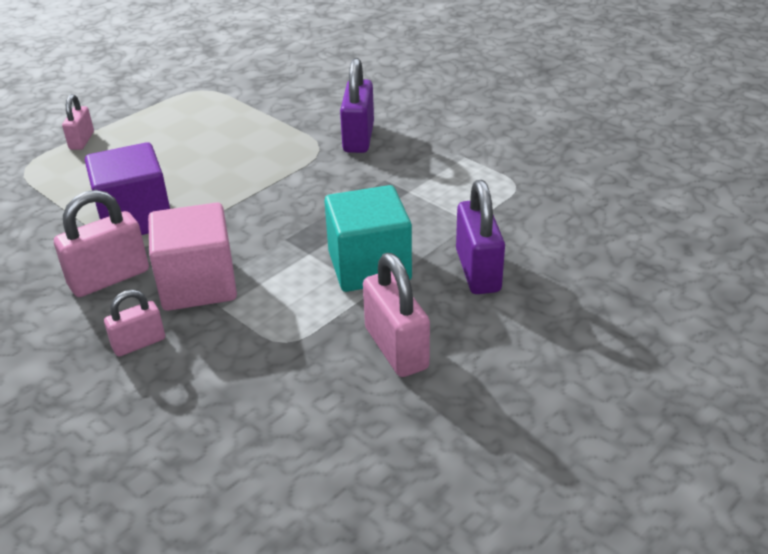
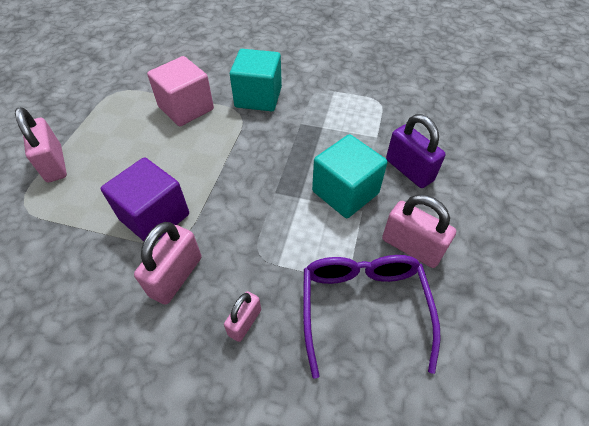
camera: 30 degrees left, 15 degrees up
pink padlock [62,94,94,150] -> pink padlock [15,107,67,182], size x1.65
pink cube [148,202,237,311] -> pink cube moved to [147,56,214,126]
purple padlock [340,58,374,153] -> turquoise cube [230,49,282,111]
none -> purple glasses [303,255,441,379]

